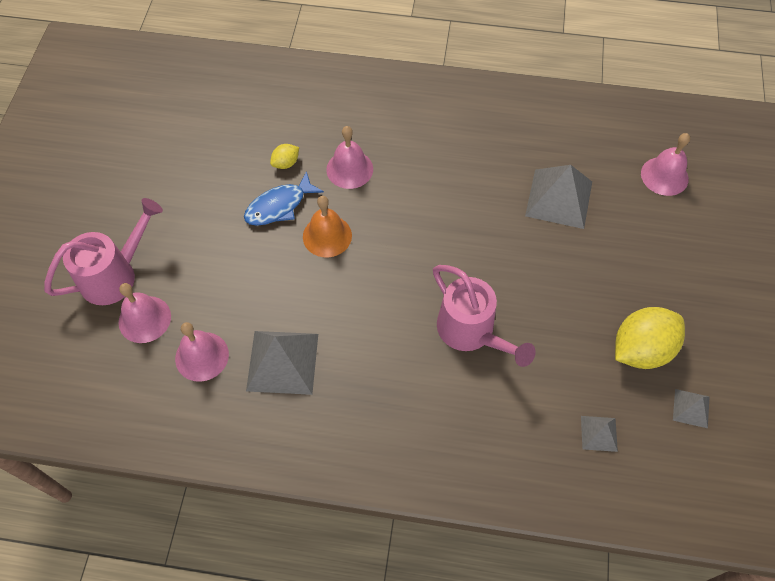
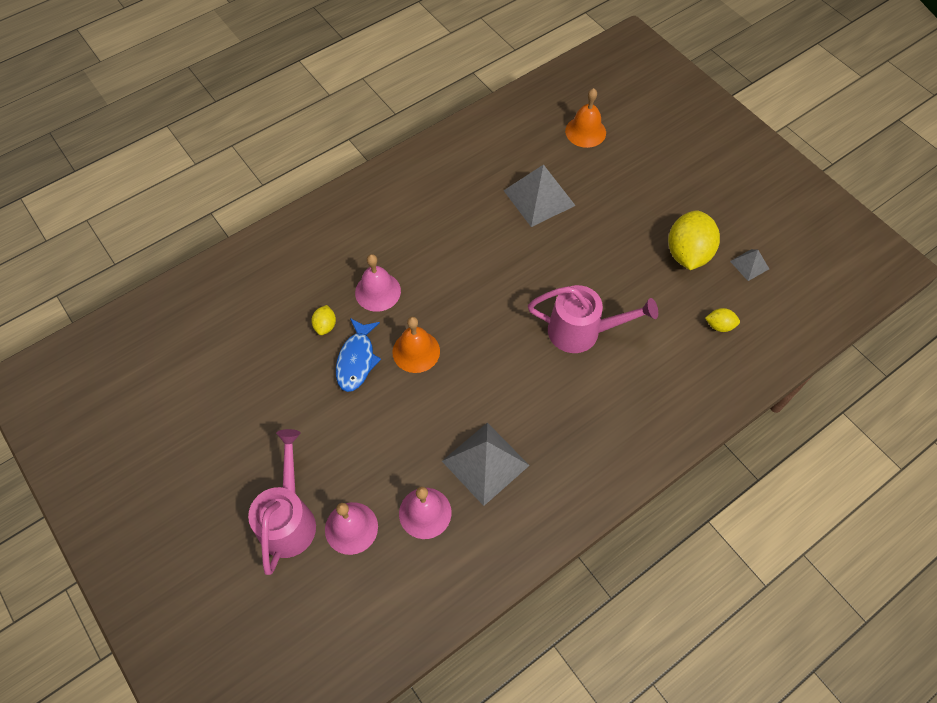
camera: 45 degrees left, 0 degrees up
grey pyramid [581,416,618,452] -> yellow lemon [705,308,740,332]
pink bell [641,133,690,196] -> orange bell [565,88,606,148]

